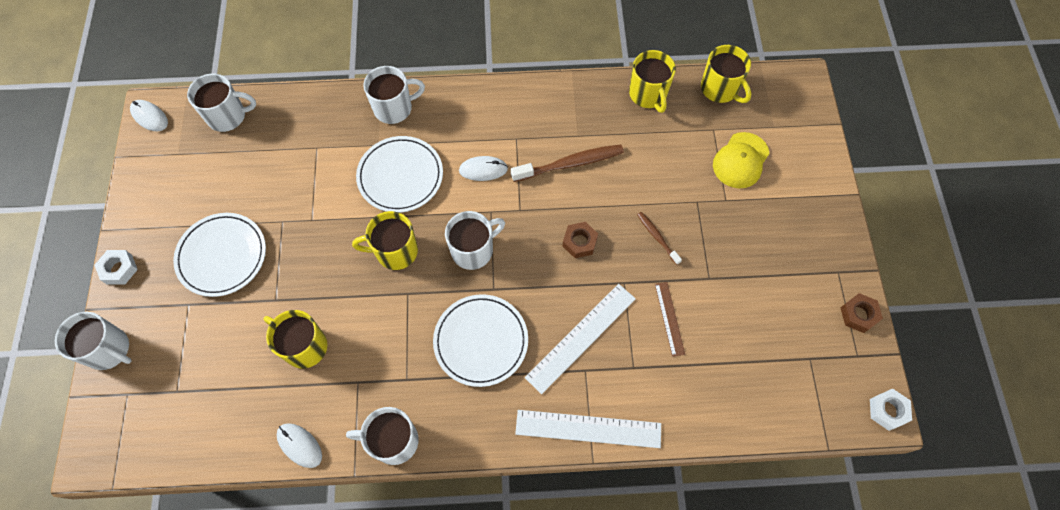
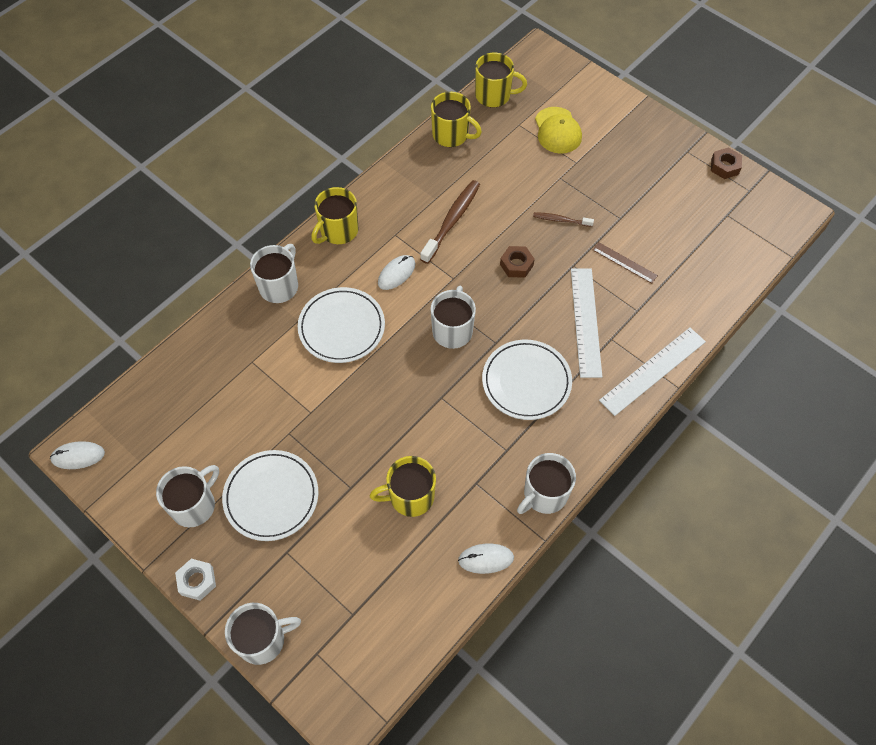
camera: 45 degrees left, 5 degrees down
white mug [187,74,256,132] -> white mug moved to [156,465,219,527]
yellow mug [352,211,418,270] -> yellow mug moved to [311,187,358,244]
white nut [870,388,912,431] -> none

